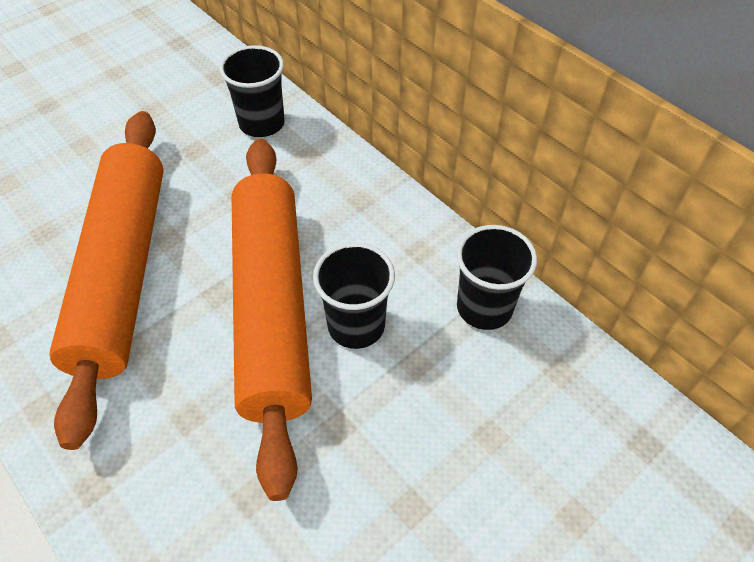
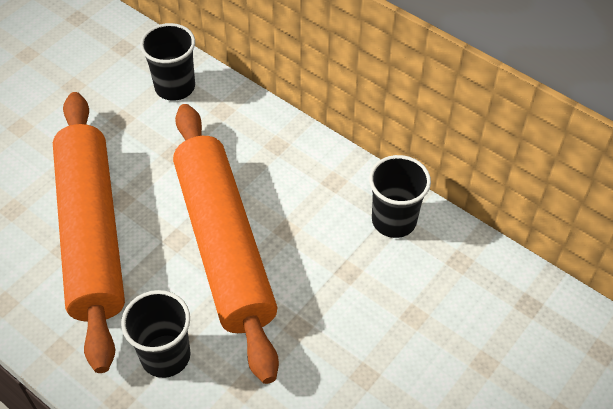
camera: 10 degrees left, 0 degrees up
black cup [313,243,395,349] -> black cup moved to [121,290,190,378]

